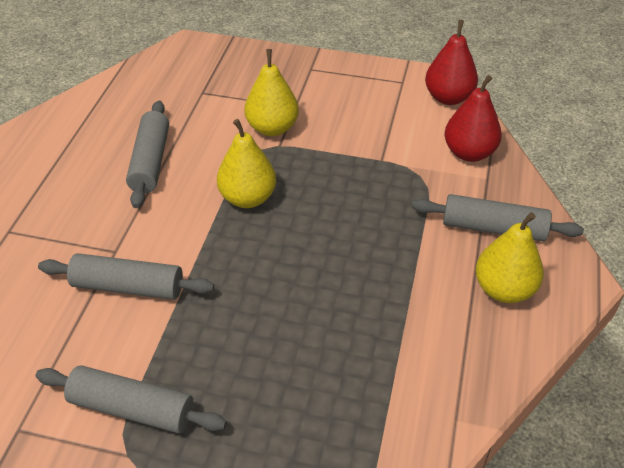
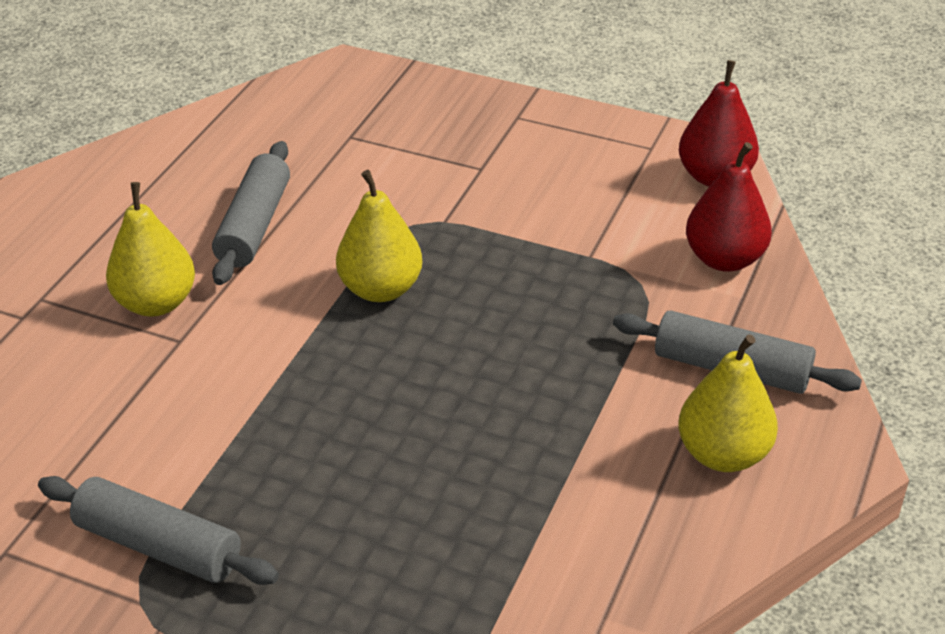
camera: 10 degrees right, 5 degrees down
grey rolling pin [38,253,214,300] -> none
yellow pear [244,49,299,136] -> yellow pear moved to [106,182,195,317]

